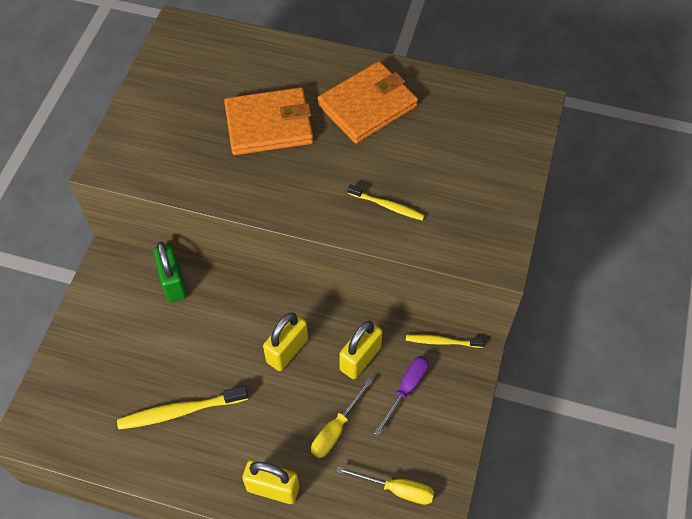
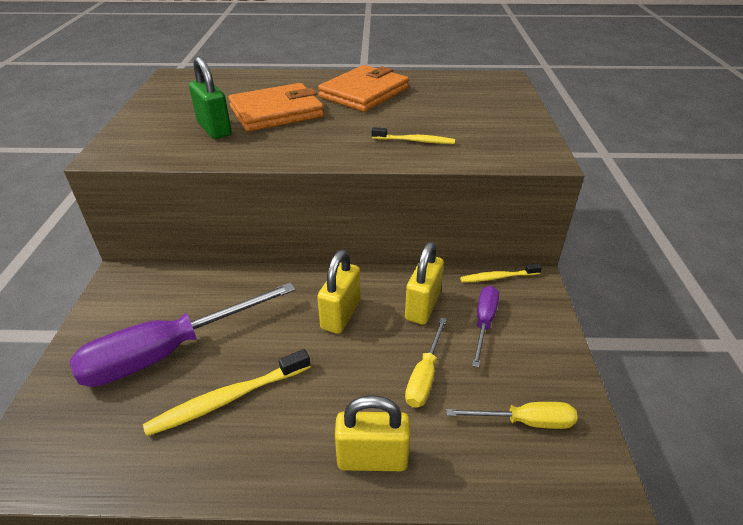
camera: 15 degrees left, 20 degrees down
green padlock [153,242,187,303] -> green padlock moved to [189,56,232,139]
none -> purple screwdriver [69,282,296,387]

